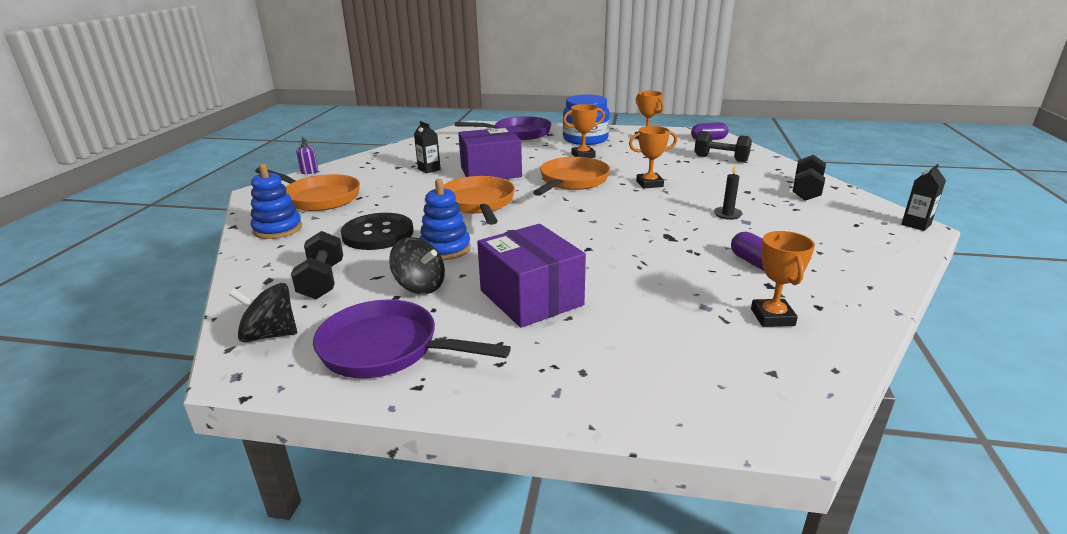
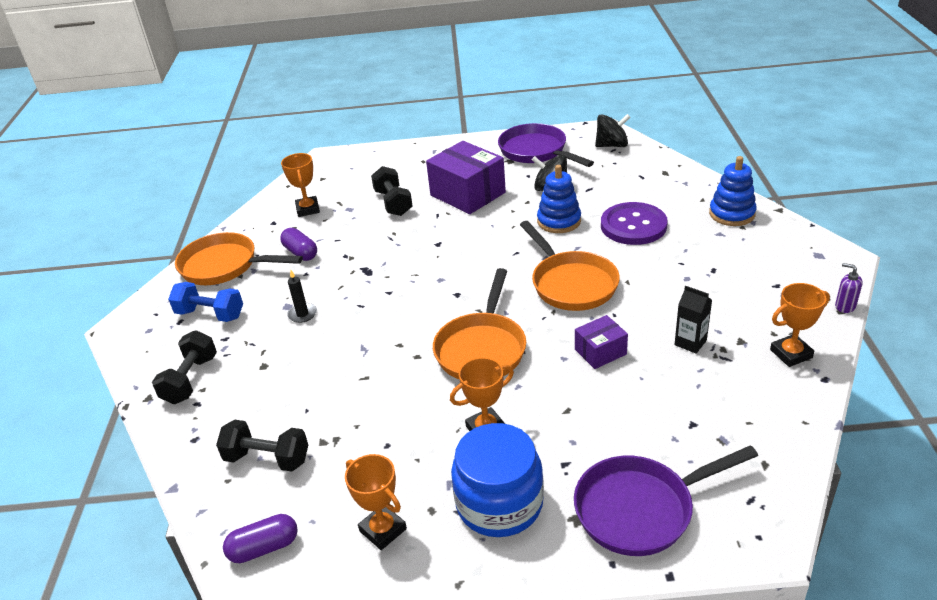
camera: 170 degrees right, 10 degrees up
orange pan [255,168,360,211] -> orange pan moved to [175,232,303,285]
black dumbbell [291,231,343,299] -> black dumbbell moved to [371,166,413,216]
purple pan [313,299,511,378] -> purple pan turned 135 degrees counterclockwise [498,123,594,167]
black button [341,213,414,250] -> purple button [601,202,668,245]
purple box [458,127,522,179] -> purple box [575,315,628,369], size x0.53
orange trophy [629,126,677,189] -> orange trophy moved to [770,283,830,367]
black carton [901,164,946,231] -> none
none -> blue dumbbell [168,282,243,322]

